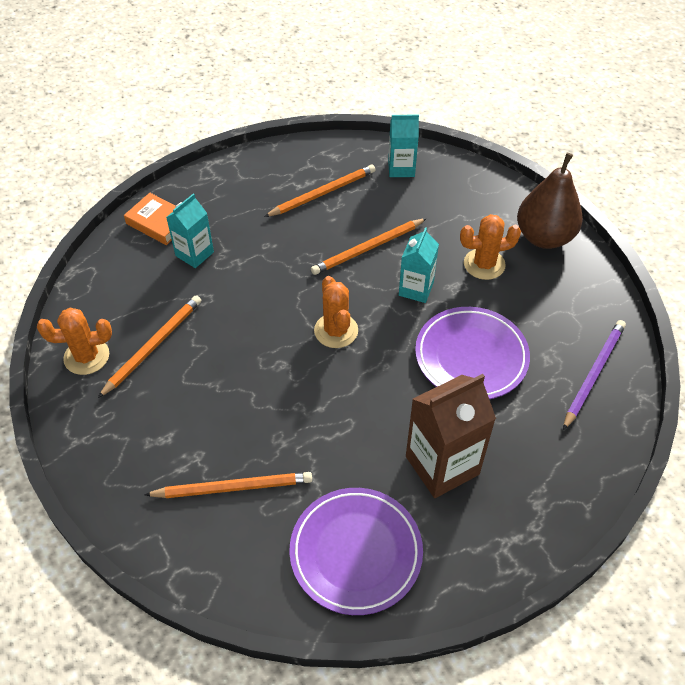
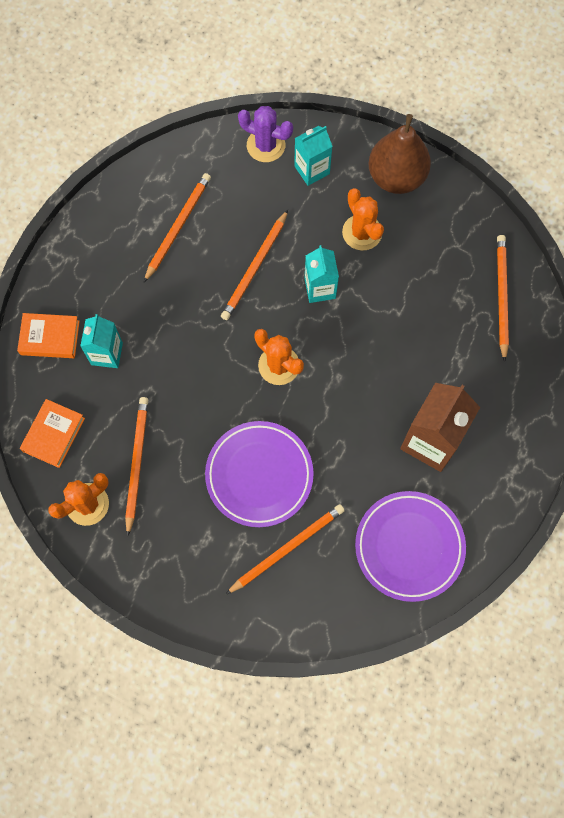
camera: 30 degrees left, 20 degrees up
turquoise carton [388,115,419,177] -> turquoise carton moved to [294,126,333,186]
purple plate [415,307,530,399] -> purple plate moved to [205,421,314,527]
orange cactus [460,214,521,280] -> orange cactus turned 75 degrees counterclockwise [342,188,384,251]
purple pencil [563,320,626,430] -> orange pencil [497,235,509,362]
none -> orange book [20,399,85,468]
none -> purple cactus [238,106,293,162]

